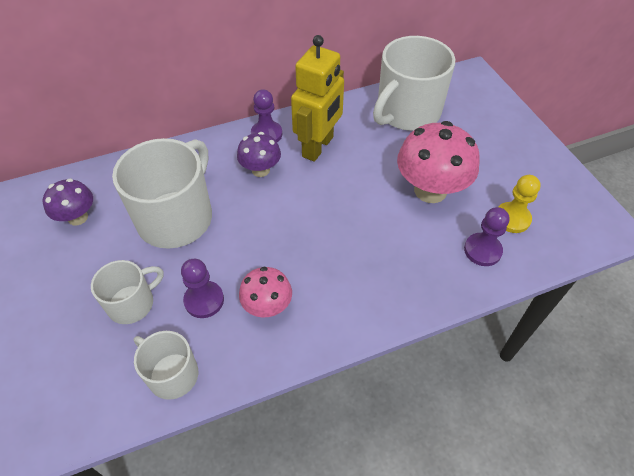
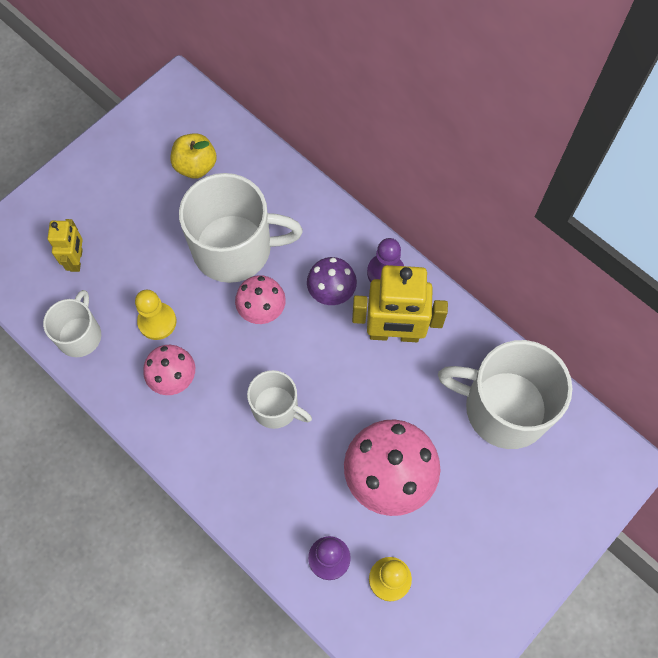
camera: 65 degrees right, 15 degrees up
purple mushroom [43,178,93,226] -> yellow apple [171,133,217,179]
white mug [91,260,164,324] -> white mug moved to [247,370,312,429]
purple pawn [181,259,224,318] -> yellow pawn [135,290,177,340]
none -> yellow robot [47,219,83,272]
none -> pink mushroom [235,275,286,324]

